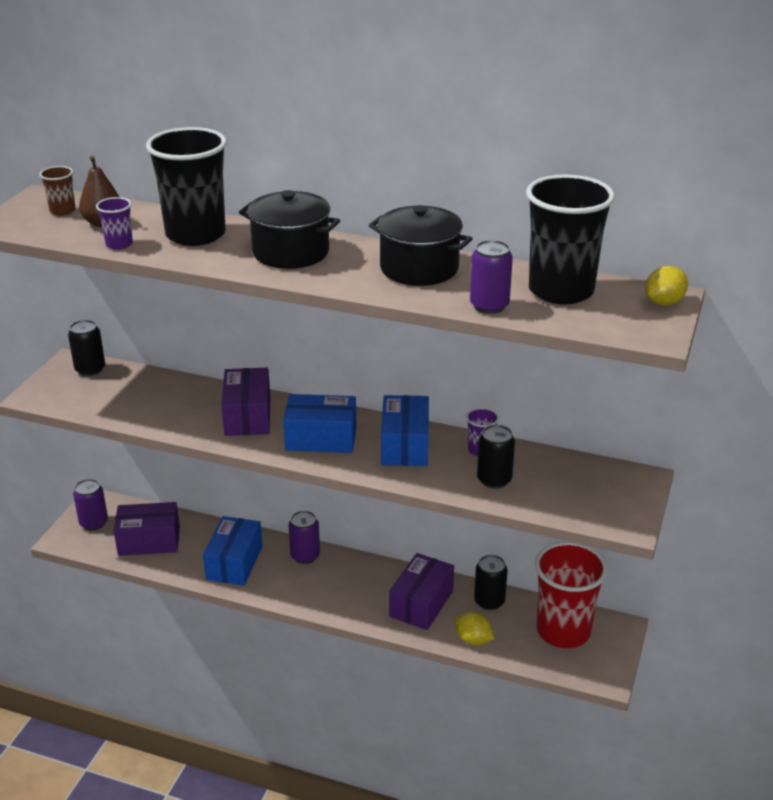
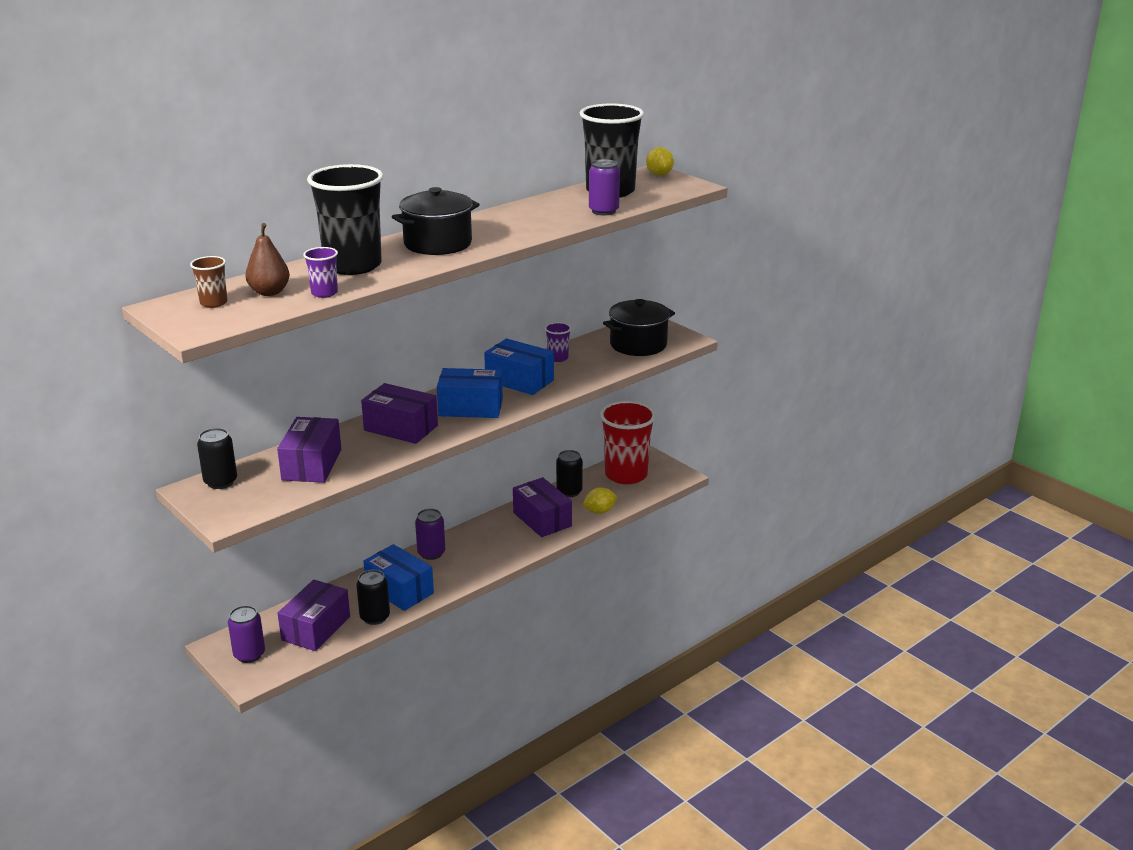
camera: 60 degrees left, 5 degrees down
blue box [283,394,357,453] -> blue box turned 60 degrees clockwise [437,368,503,418]
black pot [369,205,473,286] -> black pot moved to [603,299,675,356]
black can [477,424,515,489] -> black can moved to [356,570,390,625]
none -> purple box [277,417,342,483]

